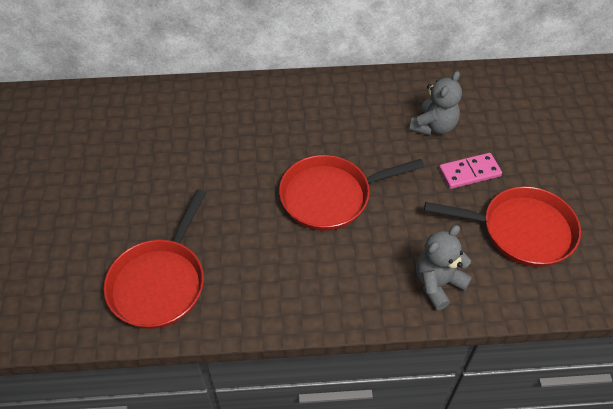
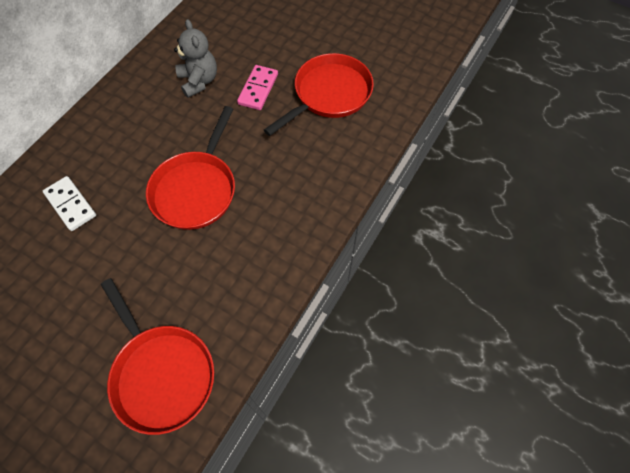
camera: 55 degrees left, 10 degrees up
grey teddy bear [416,225,472,310] -> none
none -> white domino [43,176,96,231]

